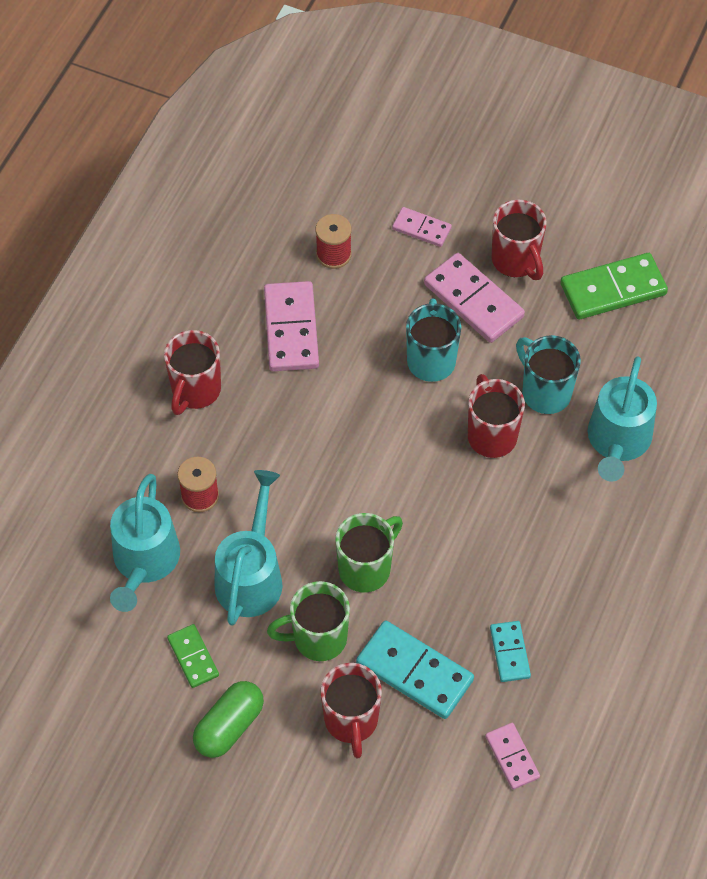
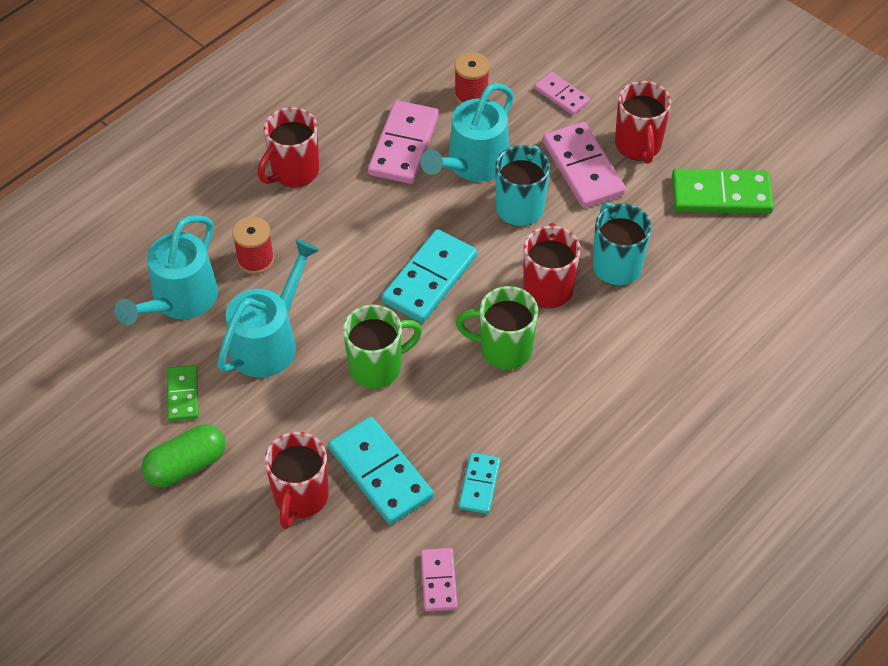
camera: 20 degrees right, 5 degrees down
green mug [267,581,350,661] -> green mug moved to [456,286,538,370]
turquoise watering can [588,356,657,482] -> turquoise watering can moved to [420,83,514,182]
none -> turquoise domino [382,229,477,323]

